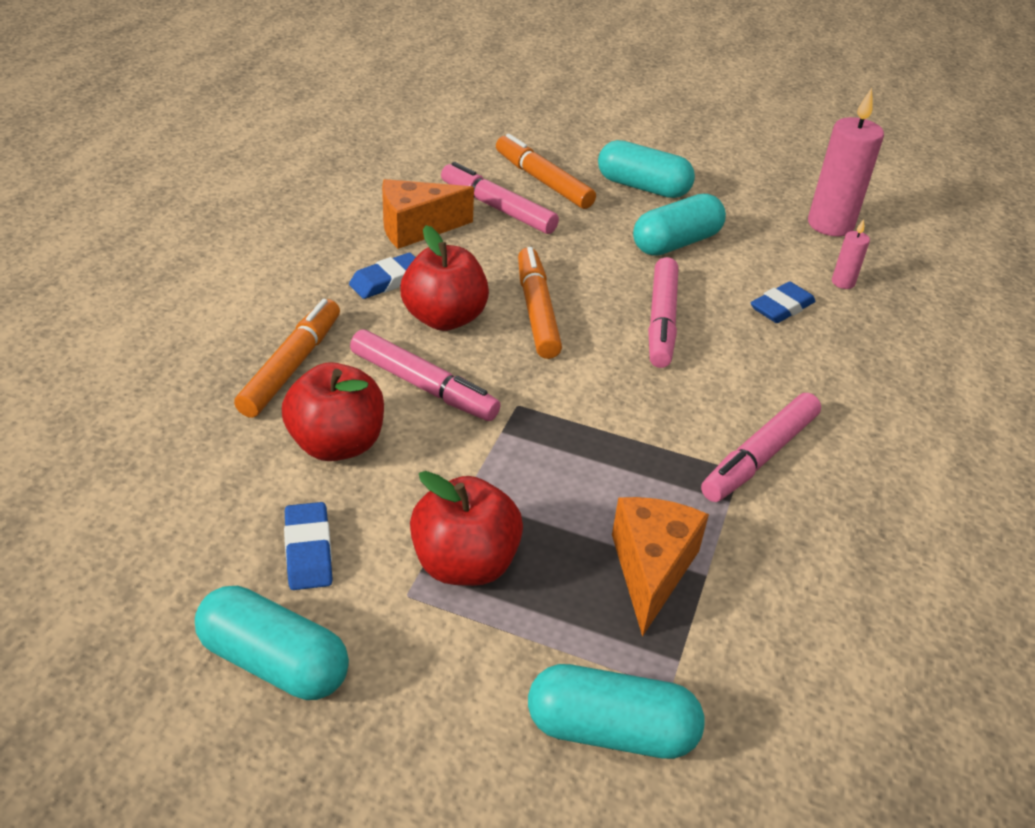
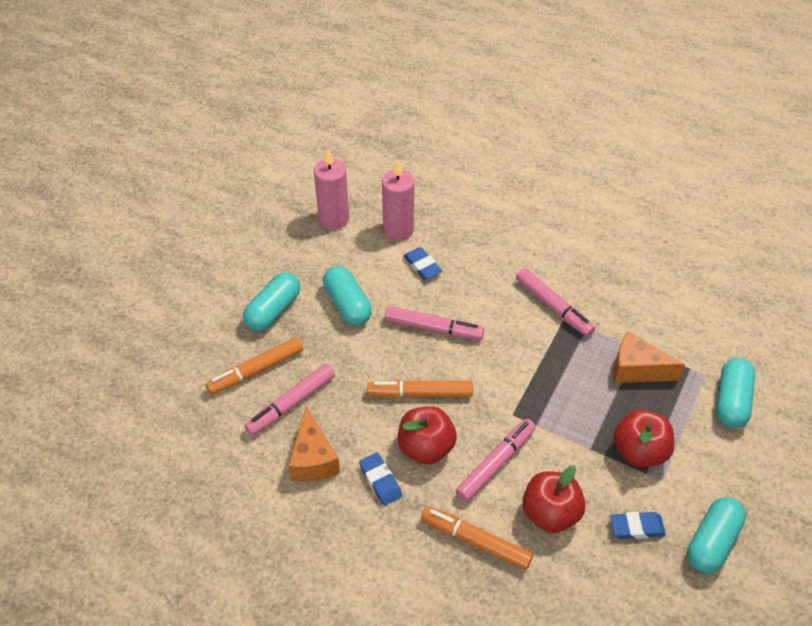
camera: 80 degrees left, 10 degrees up
pink candle [832,219,870,289] -> pink candle [382,160,414,241], size x2.11

